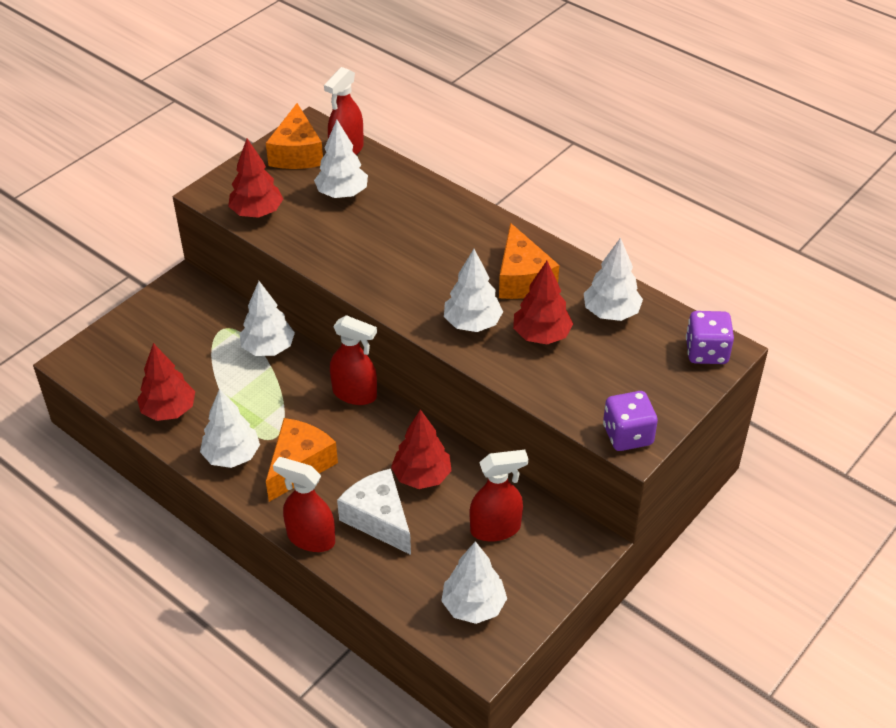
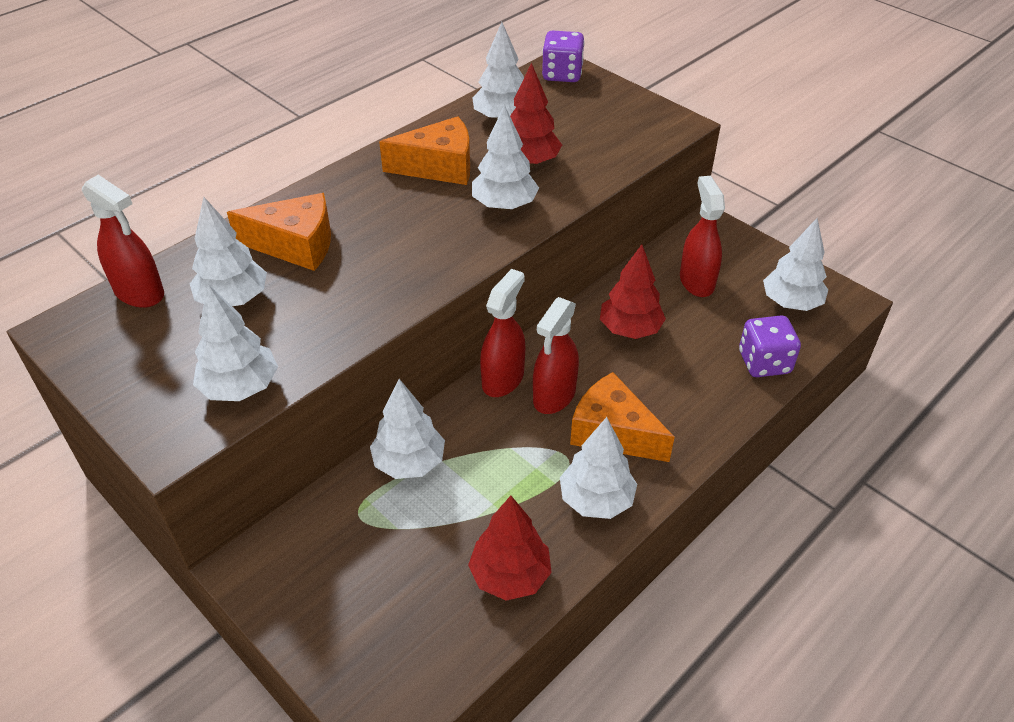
camera: 85 degrees left, 0 degrees up
red tree [228,139,283,218] -> white tree [193,284,278,401]
orange cheese [266,103,323,169] -> orange cheese moved to [227,193,331,271]
red spray bottle [273,457,335,552] -> red spray bottle moved to [533,297,579,414]
white cheese [337,469,411,555] -> none
purple dice [603,391,658,451] -> purple dice moved to [739,315,801,377]

